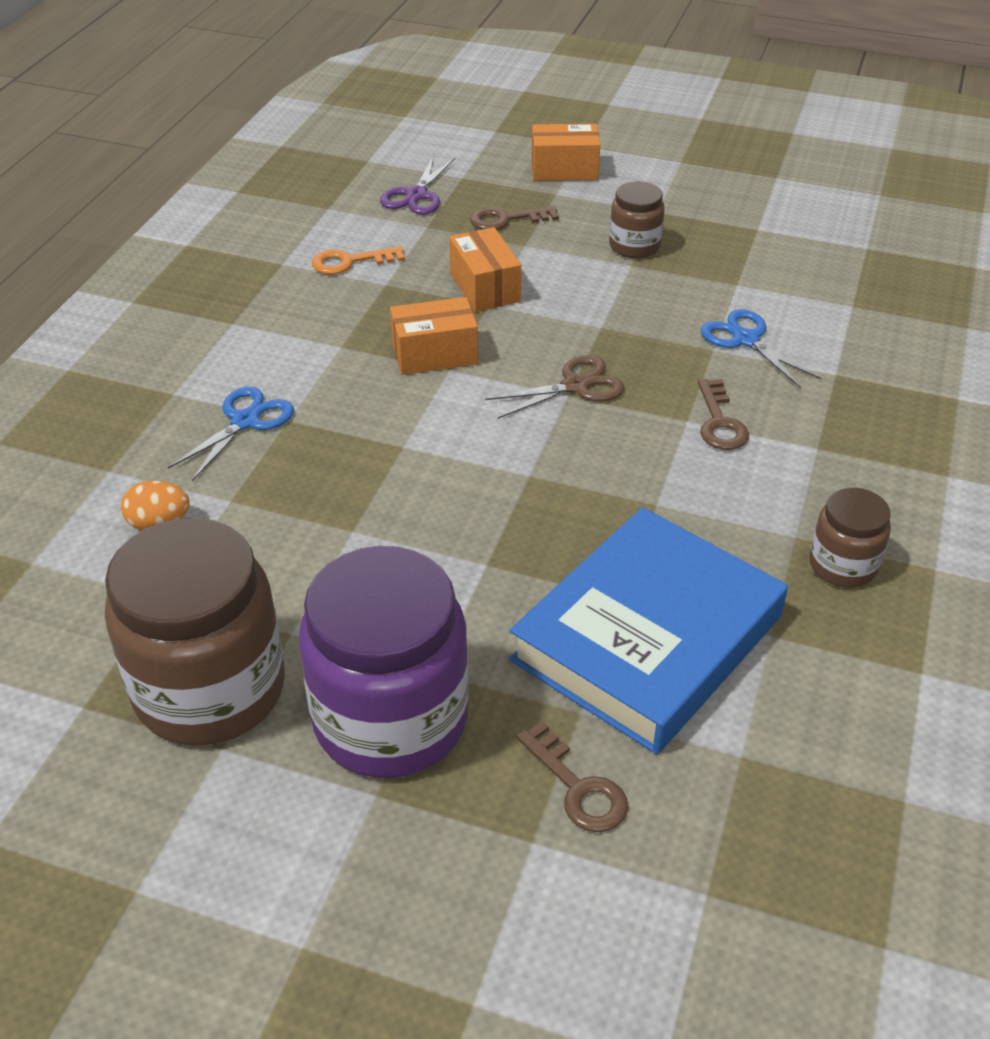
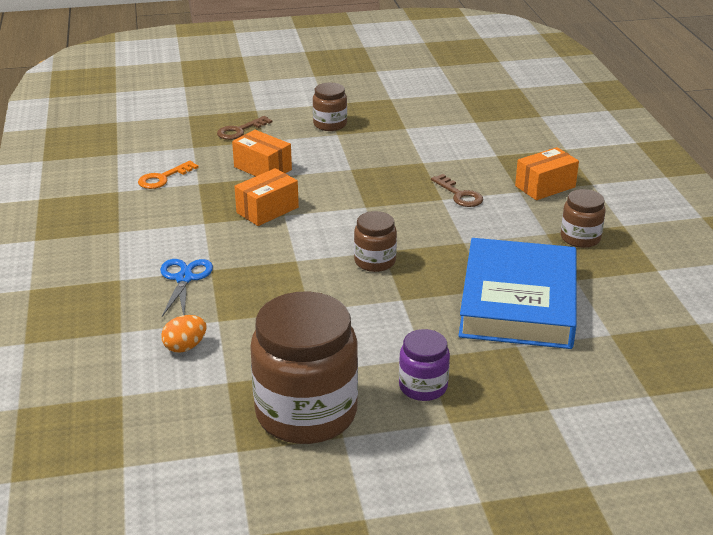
camera: 30 degrees left, 10 degrees down
purple jar [299,546,469,778] -> purple jar [399,329,450,401], size x0.49
purple scissors [380,155,455,215] -> none
brown scissors [485,355,624,419] -> none
brown key [517,721,628,832] -> none
orange box [532,124,600,181] -> orange box moved to [515,147,579,200]
blue scissors [701,309,821,388] -> none
none -> brown jar [354,211,397,272]

